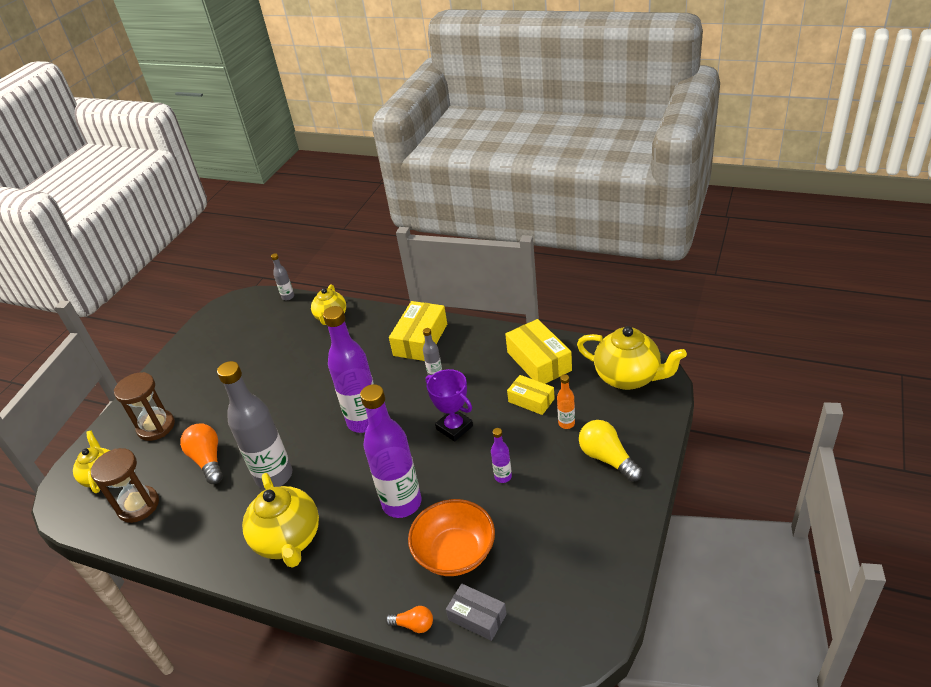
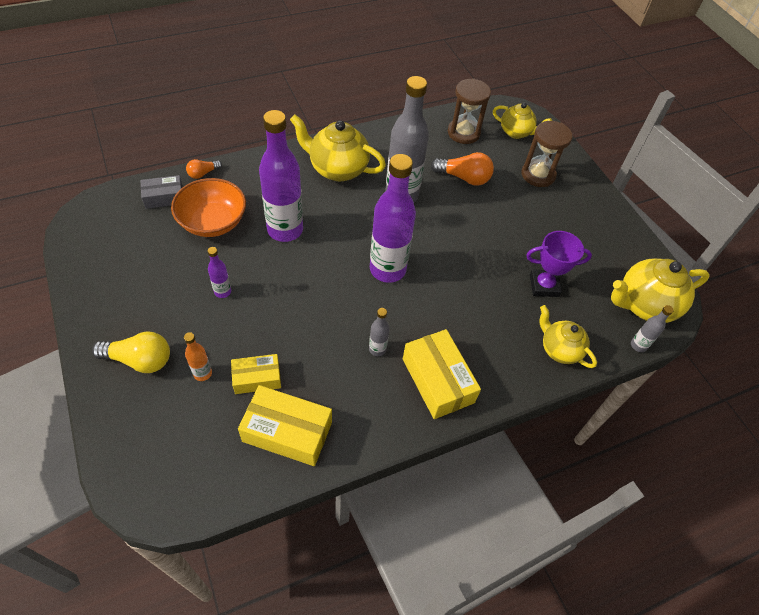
camera: 125 degrees right, 15 degrees up
purple trophy [426,369,473,442] -> purple trophy moved to [526,231,592,297]
yellow teapot [577,326,687,390] -> yellow teapot moved to [611,258,710,323]

